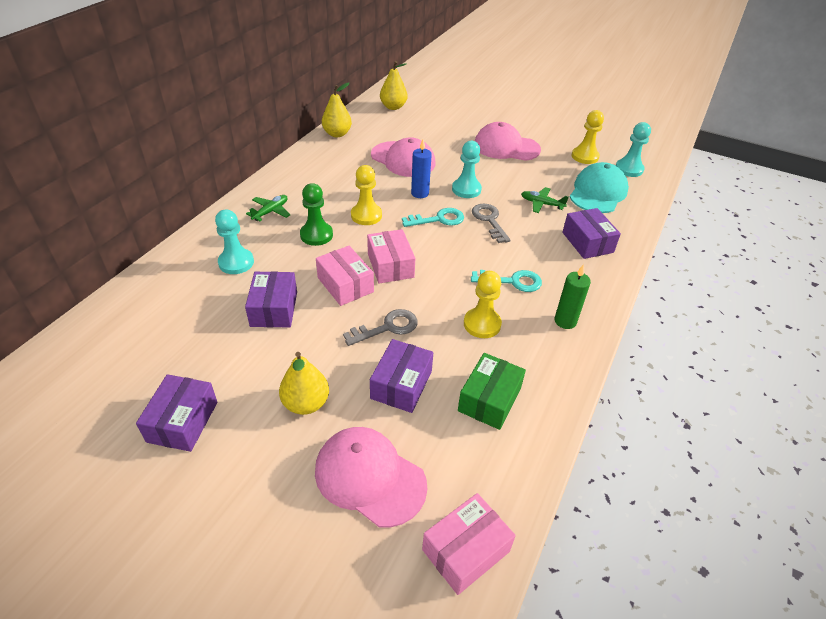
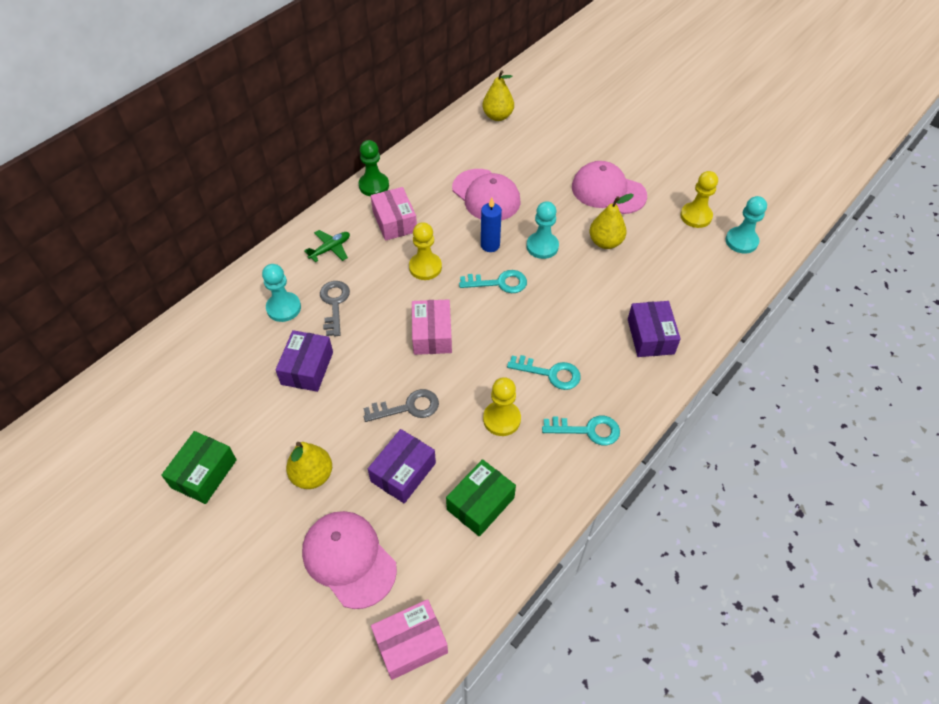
camera: 15 degrees right, 10 degrees up
purple box [136,374,217,452] -> green box [161,431,237,504]
green pawn [300,183,333,246] -> green pawn moved to [359,140,389,196]
pink box [316,246,374,306] -> pink box moved to [371,187,417,241]
yellow pear [322,83,352,137] -> yellow pear moved to [589,193,634,249]
grey key [472,204,511,243] -> grey key moved to [320,281,350,336]
green plane [521,187,569,213] -> none
green candle [555,264,591,329] -> turquoise key [542,416,620,445]
turquoise cap [570,162,629,213] -> none

